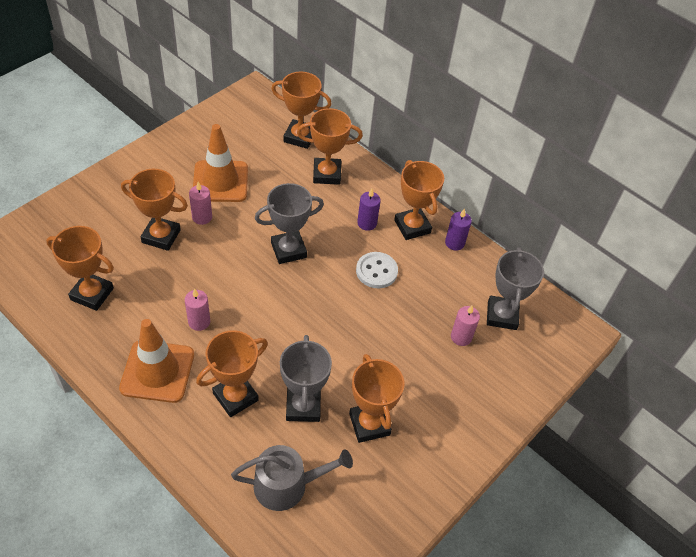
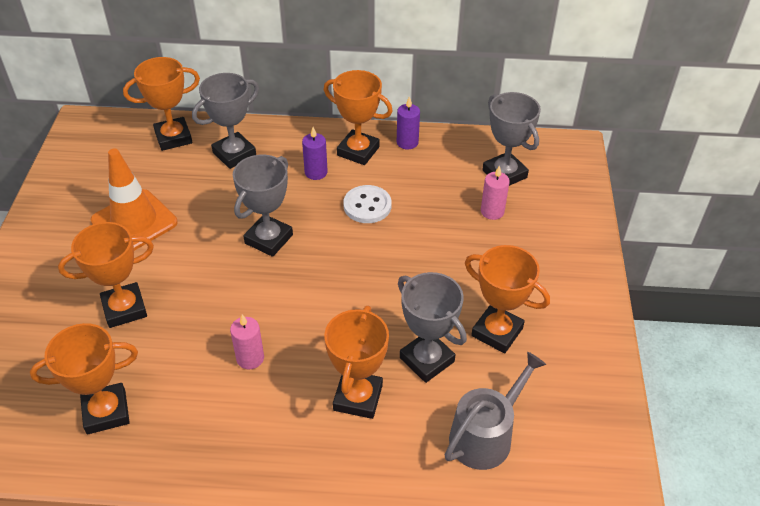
camera: 35 degrees left, 5 degrees down
orange traffic cone [119,319,194,403] -> none
pink candle [189,182,212,225] -> none
orange trophy [297,108,363,185] -> grey trophy [192,73,259,169]

